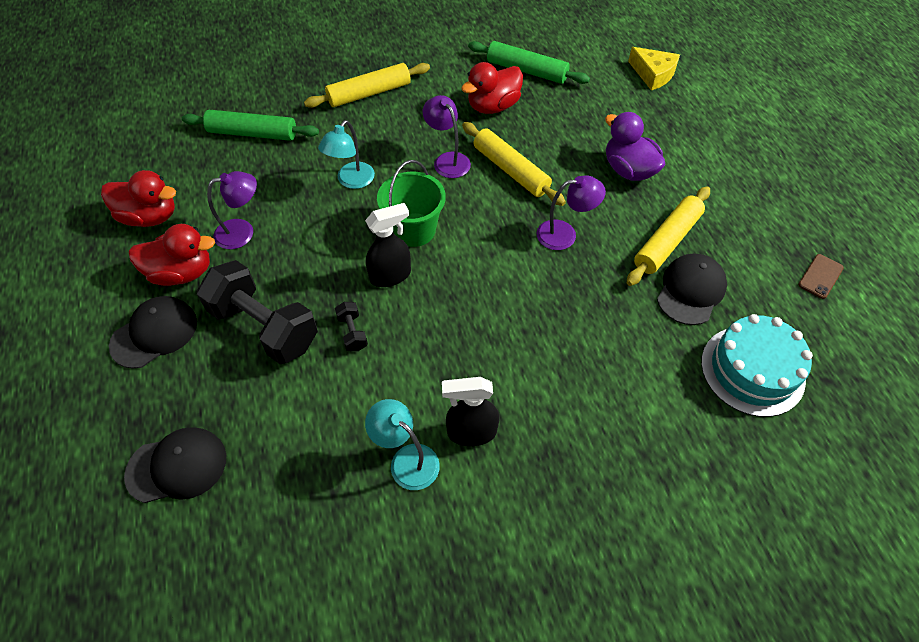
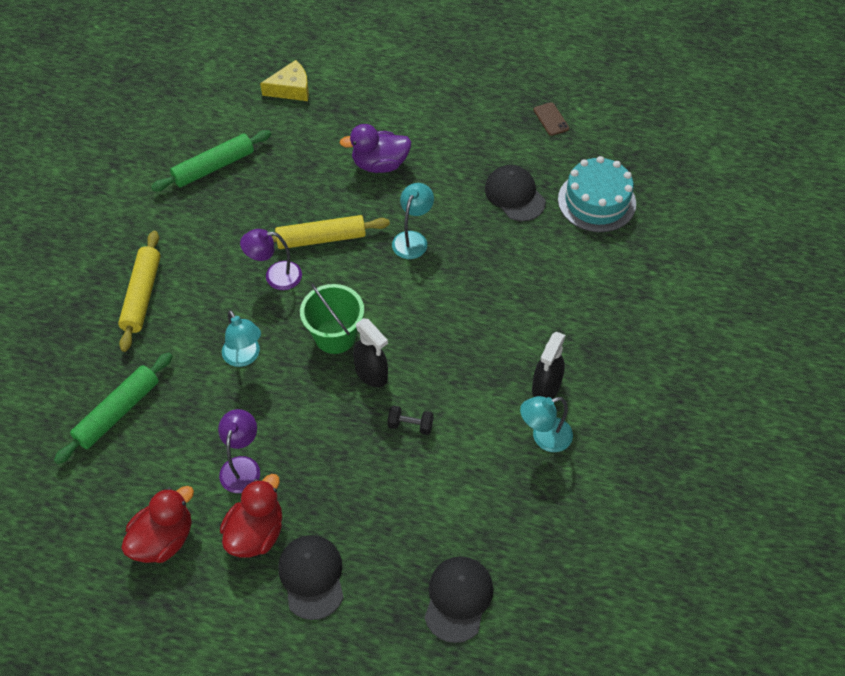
camera: 60 degrees left, 0 degrees up
black dumbbell [197,260,318,364] -> none
black spray bottle [365,203,411,287] -> black spray bottle turned 135 degrees clockwise [353,318,388,388]
red duck [461,62,523,114] -> none
purple lamp [536,175,606,250] -> turquoise lamp [392,183,434,259]
yellow rolling pin [627,186,710,286] -> none

